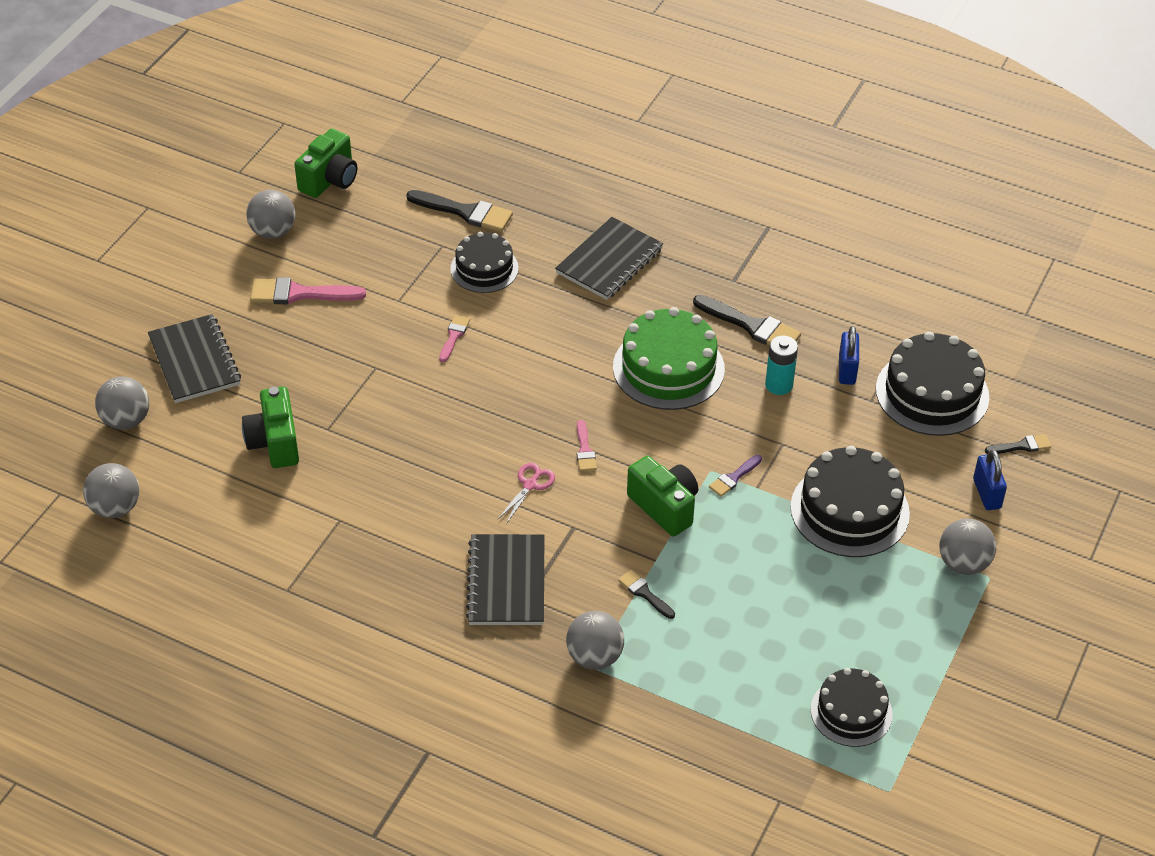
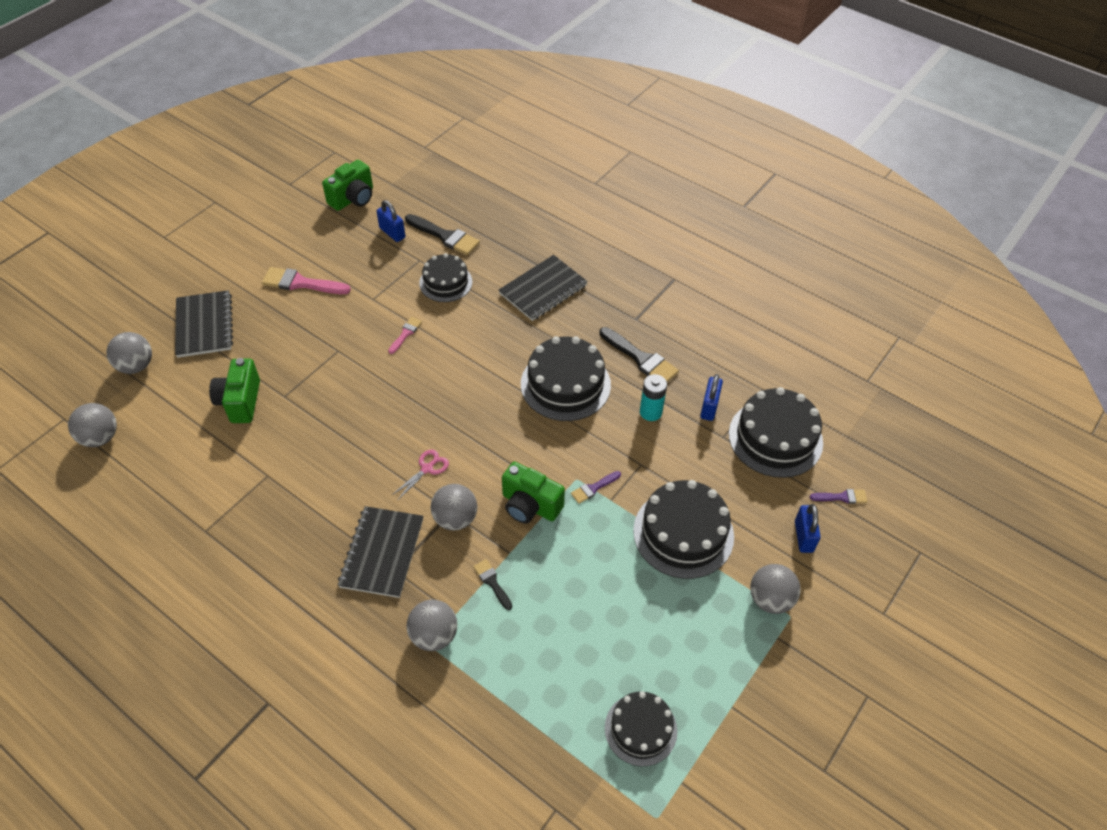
camera: 10 degrees right, 5 degrees up
grey ball [246,190,296,239] -> grey ball moved to [430,484,477,531]
pink brush [577,420,597,471] -> none
green cake [613,307,725,410] -> black cake [521,336,611,421]
green camera [627,456,698,536] -> green camera turned 150 degrees clockwise [502,462,565,524]
black brush [985,434,1051,454] -> purple brush [810,489,868,504]
none -> blue padlock [376,200,405,242]

